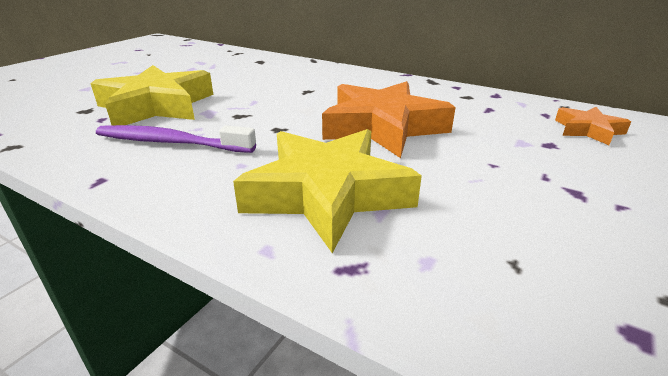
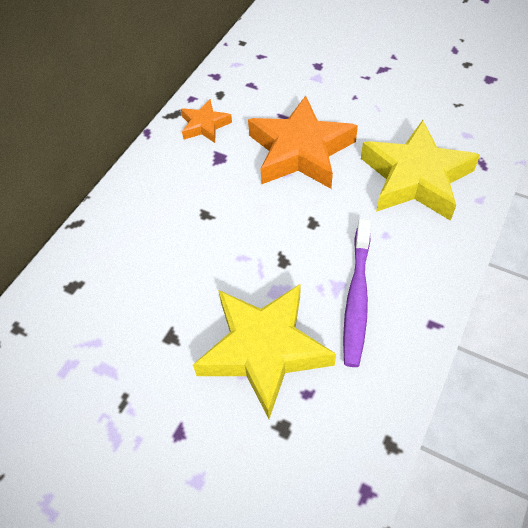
camera: 90 degrees left, 25 degrees up
orange star [555,107,631,145] -> orange star moved to [181,99,232,143]

